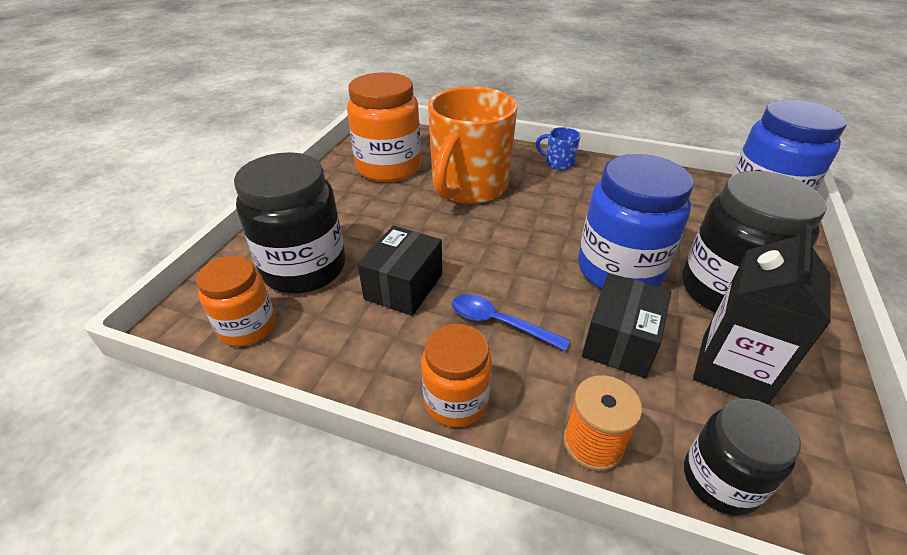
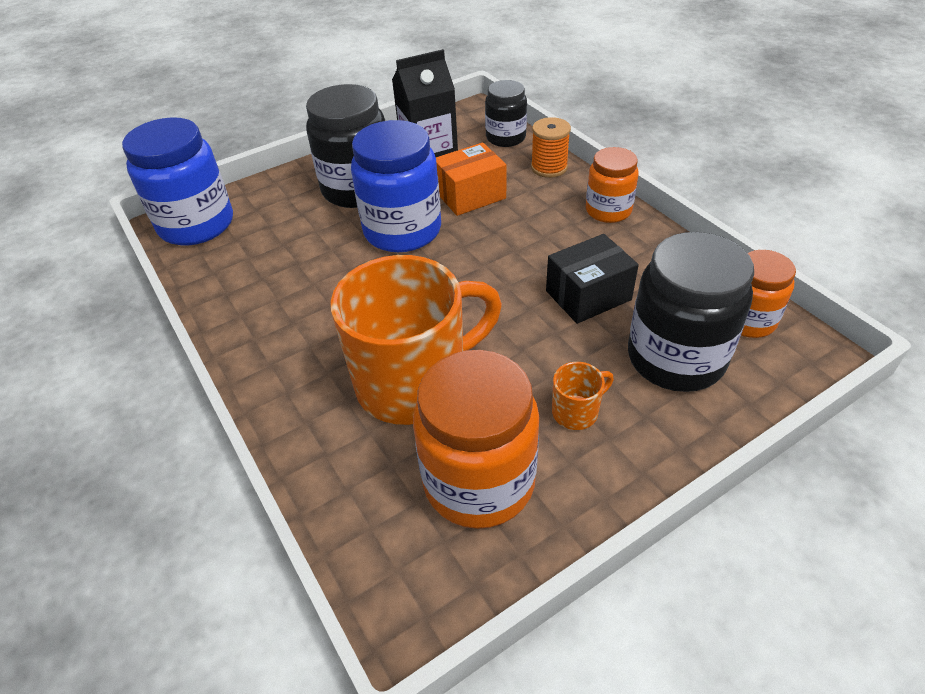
camera: 140 degrees left, 5 degrees up
blue spoon [452,294,570,351] -> none
blue mug [536,127,581,170] -> none
black box [582,273,672,378] -> orange box [436,143,506,216]
none -> orange mug [552,362,614,430]

